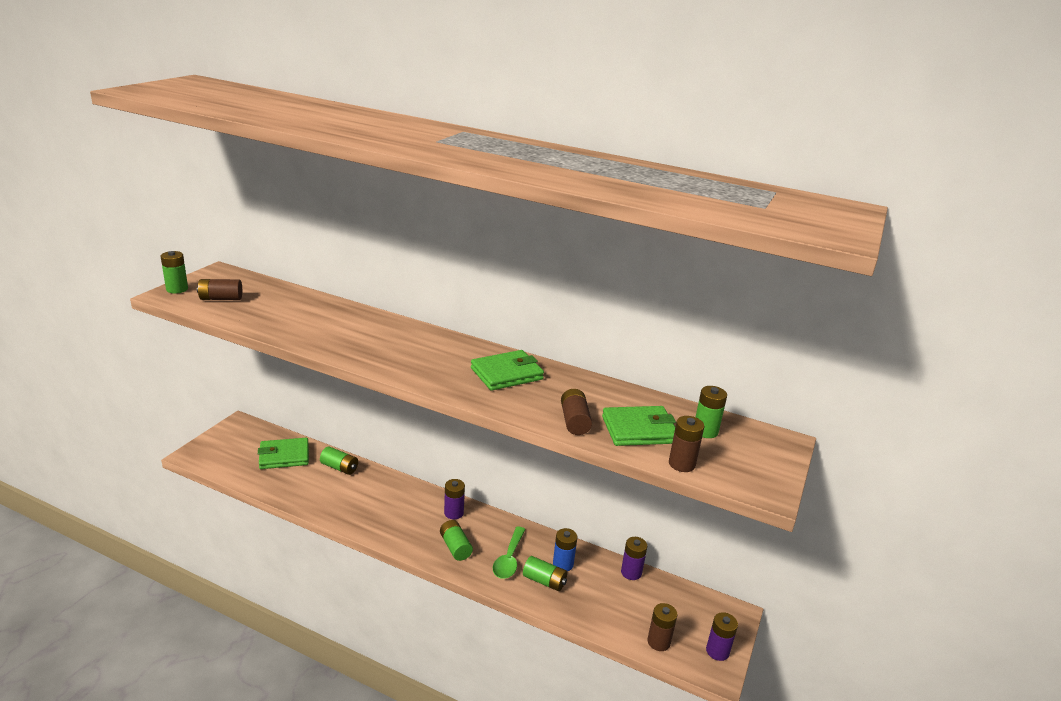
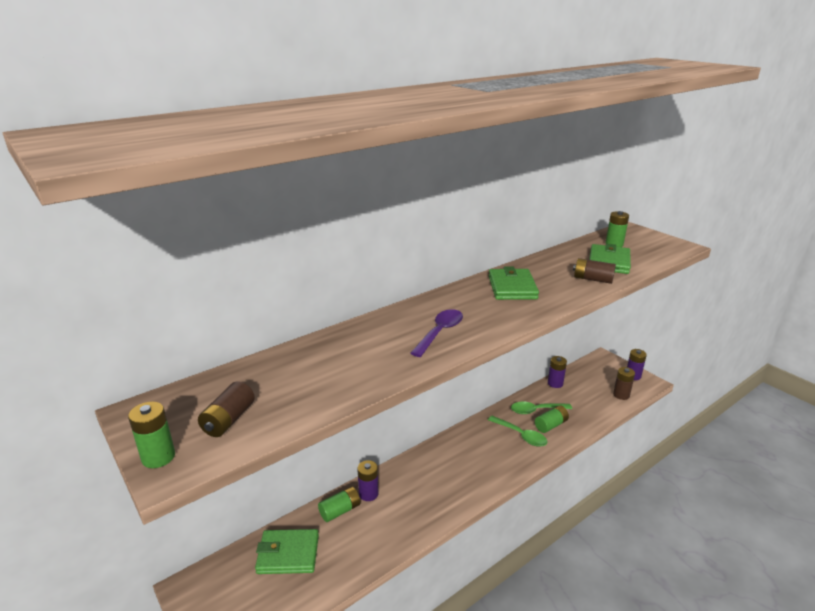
camera: 60 degrees left, 0 degrees up
green wallet [258,438,309,469] -> green wallet turned 75 degrees clockwise [255,529,319,574]
green battery [440,520,473,561] -> none
purple battery [444,479,465,520] -> purple battery moved to [357,460,379,501]
blue battery [553,528,577,571] -> green spoon [511,402,572,414]
brown battery [669,416,705,472] -> none
none -> purple spoon [411,309,463,357]

